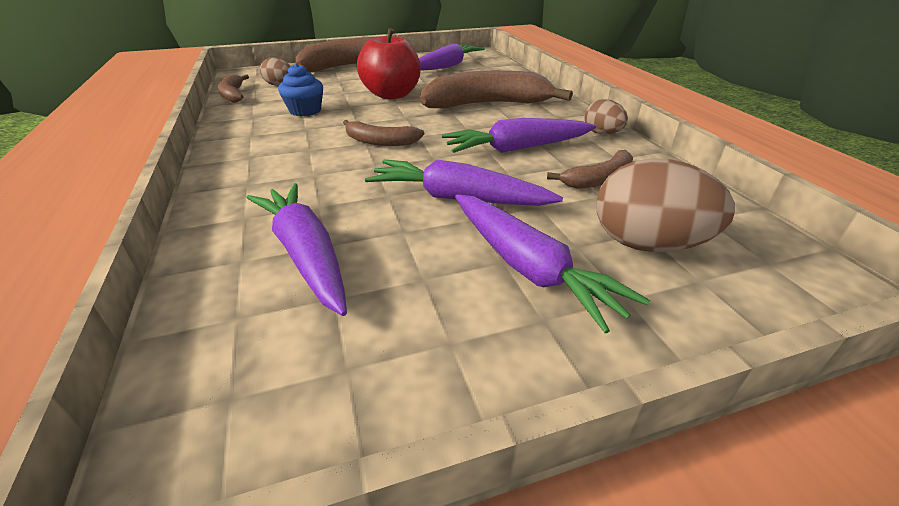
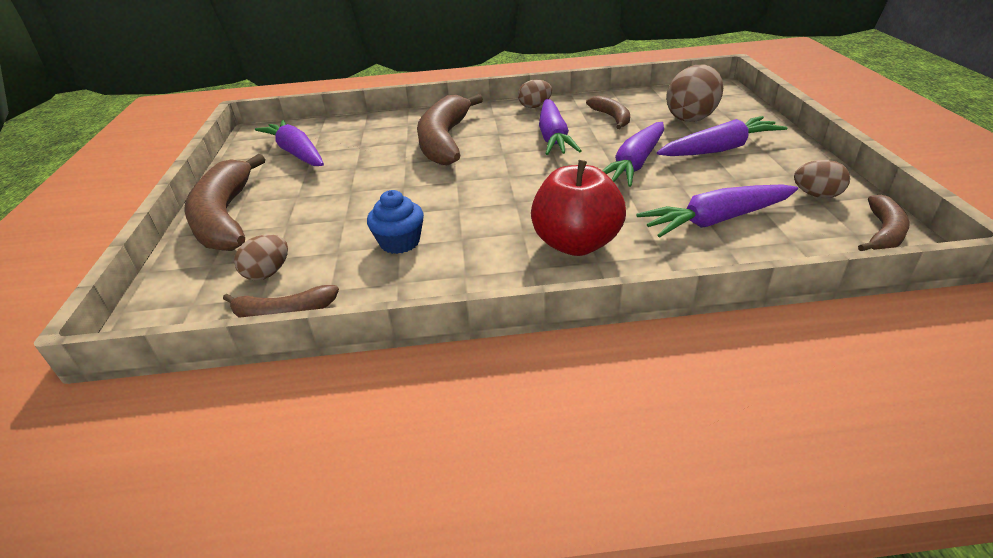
camera: 75 degrees left, 0 degrees up
brown banana [343,120,424,146] -> brown banana moved to [858,195,910,251]
red apple [357,28,421,100] -> red apple moved to [531,160,626,256]
none -> brown egg [794,160,850,198]

